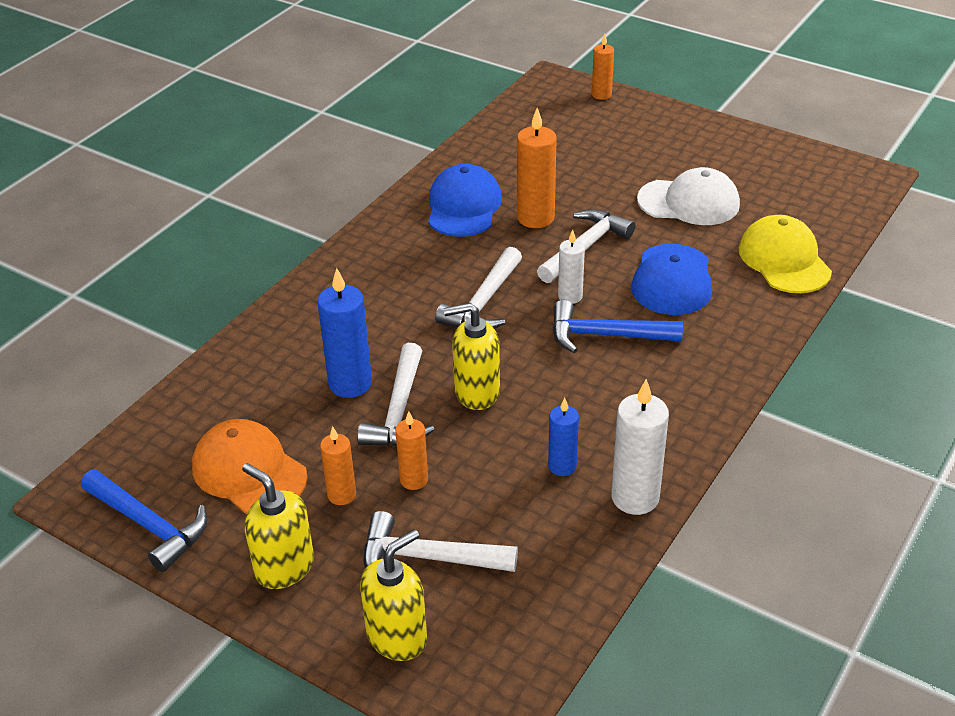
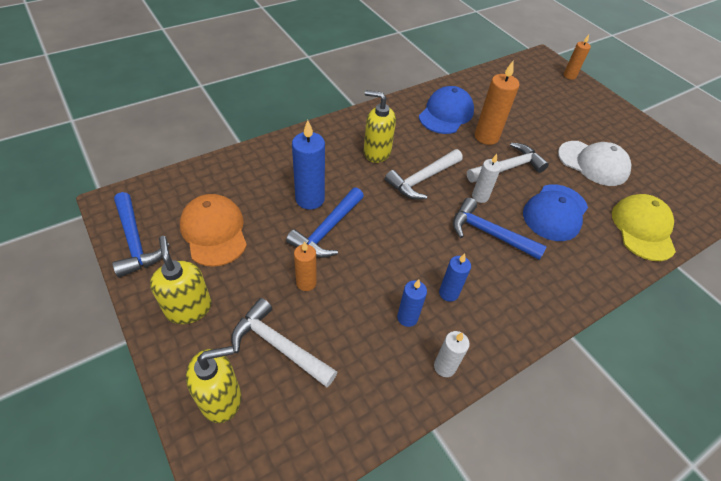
camera: 20 degrees right, 10 degrees up
orange candle [320,426,356,505] -> none
white hammer [357,343,434,447] -> blue hammer [286,187,364,258]
yellow soap dispenser [444,303,500,410] -> yellow soap dispenser moved to [364,90,396,163]
white candle [611,379,669,515] -> white candle [434,331,470,377], size x0.61
none -> blue candle [439,254,471,302]

